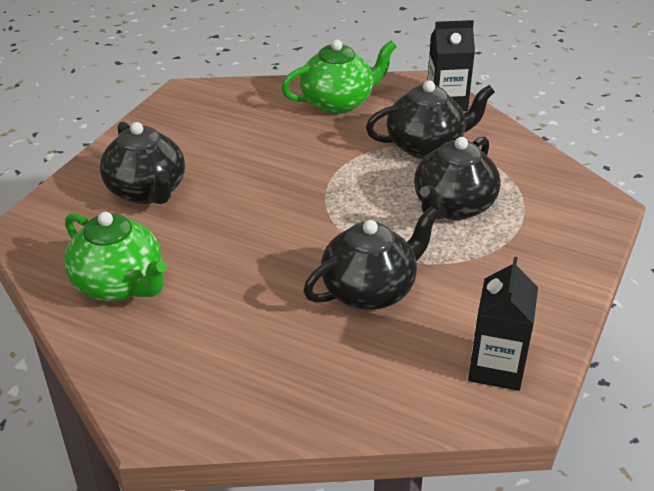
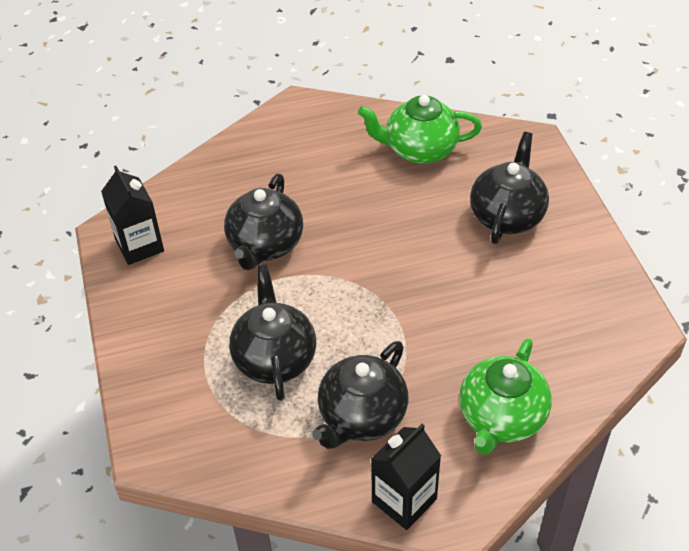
camera: 140 degrees right, 10 degrees up
black teapot [100,121,185,204] -> black teapot turned 90 degrees clockwise [470,132,549,244]

